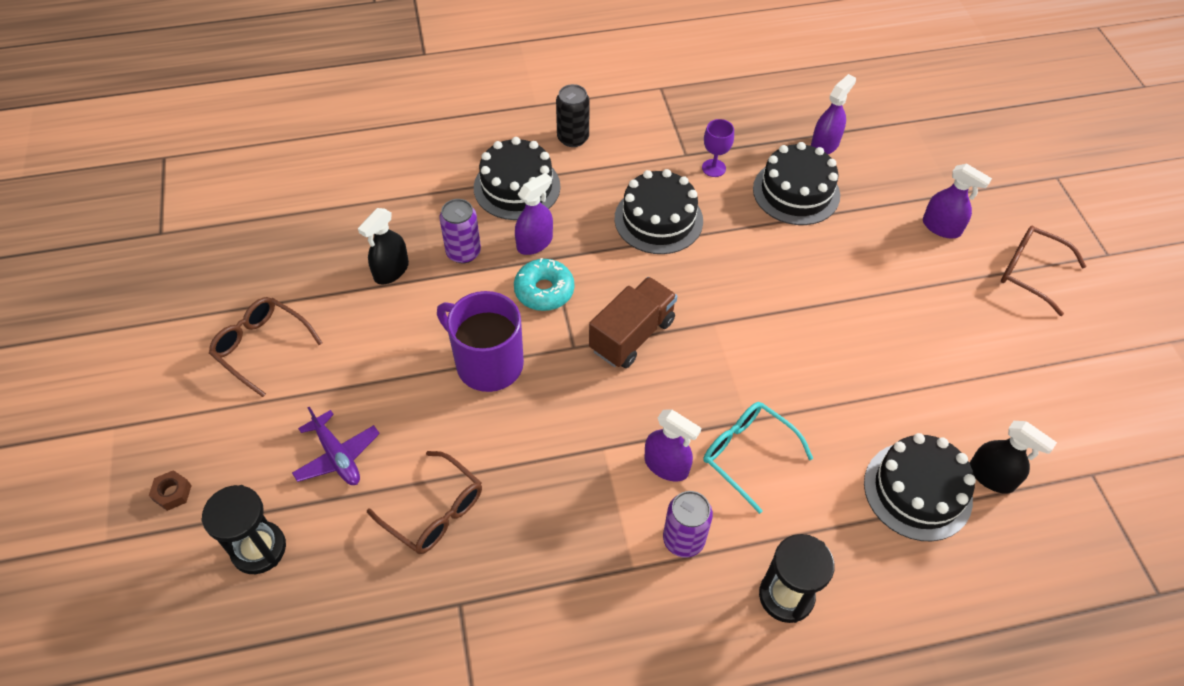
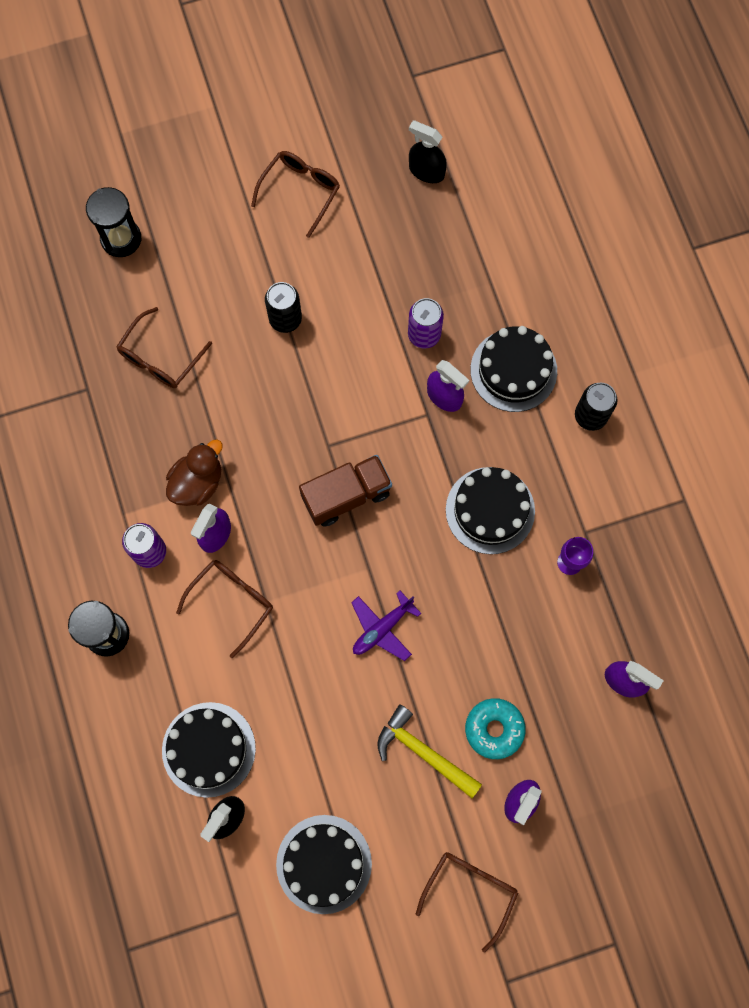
camera: 85 degrees right, 20 degrees up
brown nut [149,470,192,511] -> none
purple plane [292,406,380,485] -> purple plane moved to [351,591,421,661]
black spray bottle [358,208,409,285] -> black spray bottle moved to [409,120,447,183]
purple mug [437,291,524,392] -> none
turquoise donut [514,258,574,311] -> turquoise donut moved to [465,698,526,759]
brown truck [589,277,677,368] -> brown truck turned 60 degrees counterclockwise [299,455,392,527]
turquoise glasses [703,402,813,514] -> brown glasses [176,560,273,658]
black cake [753,142,840,225] -> black cake moved to [276,815,372,914]
none -> brown duck [166,439,223,506]
none -> black can [265,282,302,333]
none -> yellow hammer [377,704,482,798]

